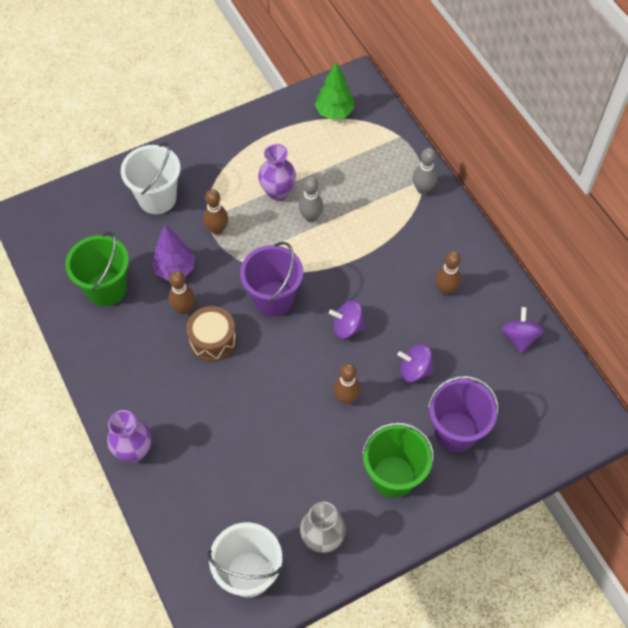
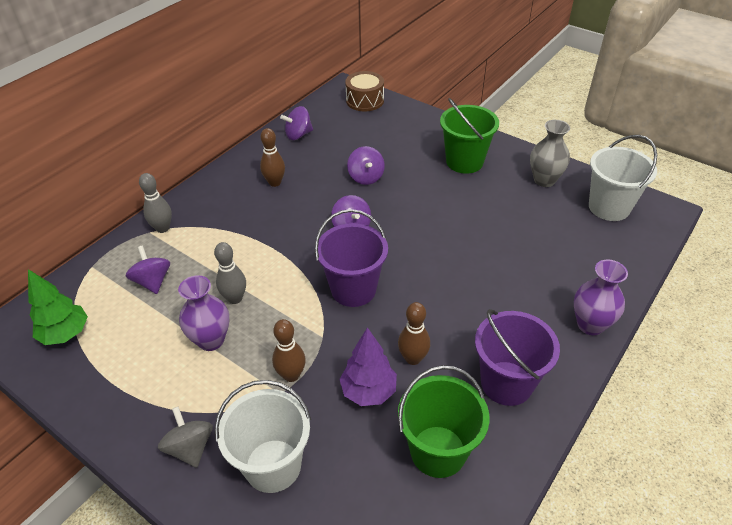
camera: 115 degrees left, 15 degrees down
brown drum [186,306,237,362] -> brown drum moved to [345,71,384,111]
brown bowling pin [333,363,361,404] -> none
purple bucket [428,376,499,452] -> purple bucket moved to [475,309,560,406]
none -> purple spinning top [126,246,170,294]
none -> grey spinning top [158,406,213,468]

